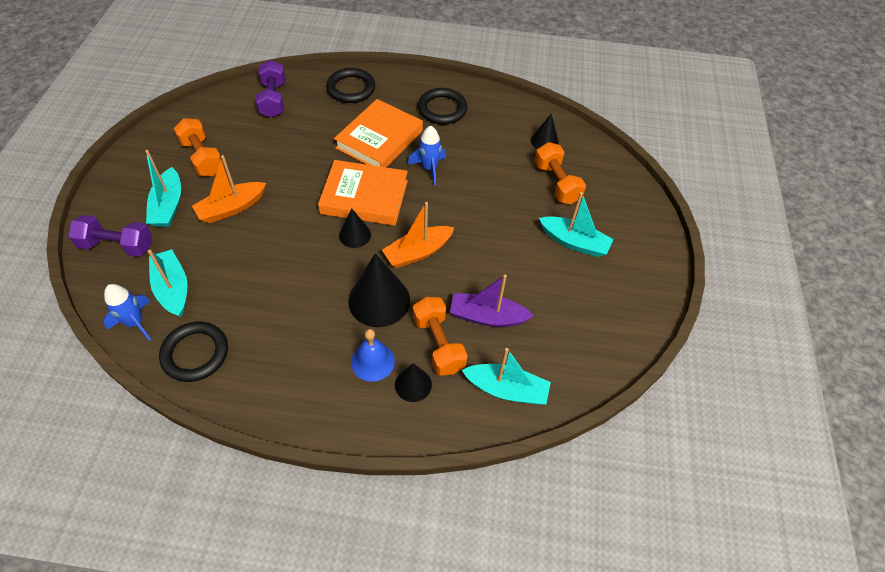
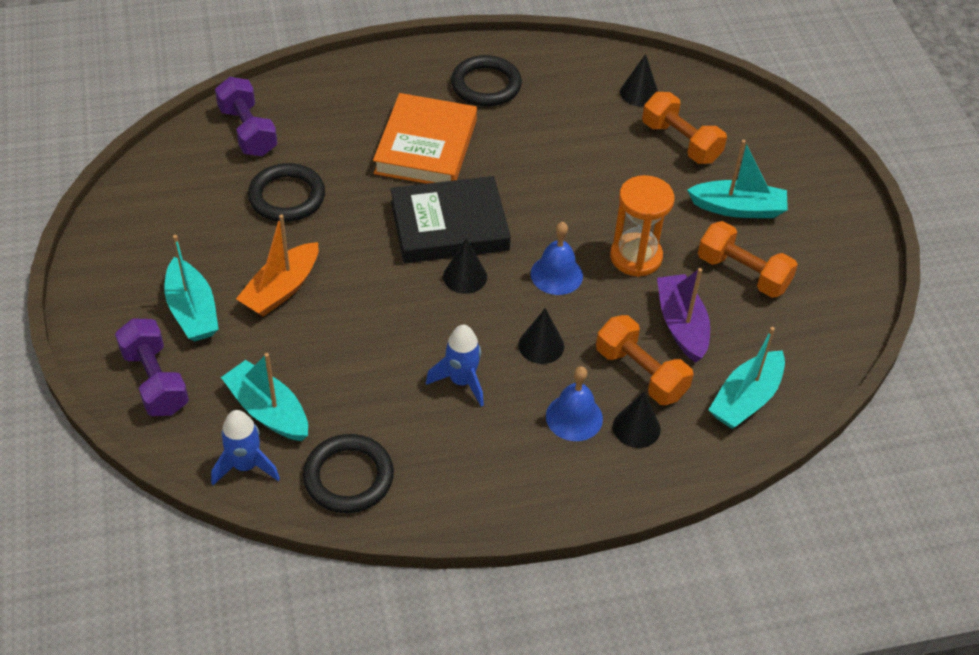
camera: 20 degrees left, 5 degrees down
purple dumbbell [68,215,152,257] -> purple dumbbell turned 75 degrees clockwise [115,318,189,416]
orange dumbbell [173,118,224,176] -> orange dumbbell moved to [698,221,798,298]
orange book [318,160,408,226] -> black book [390,176,511,263]
black ring [326,68,375,103] -> black ring moved to [248,163,325,222]
black cone [348,253,410,327] -> black cone [518,308,564,364], size x0.55
orange boat [382,202,454,268] -> blue bell [530,222,583,295]
blue rocket [408,126,446,185] -> blue rocket moved to [426,325,484,407]
purple boat [450,275,534,327] -> purple boat turned 90 degrees clockwise [657,268,710,363]
turquoise boat [462,348,551,405] -> turquoise boat turned 135 degrees clockwise [709,327,785,429]
none -> orange hourglass [610,175,675,277]

